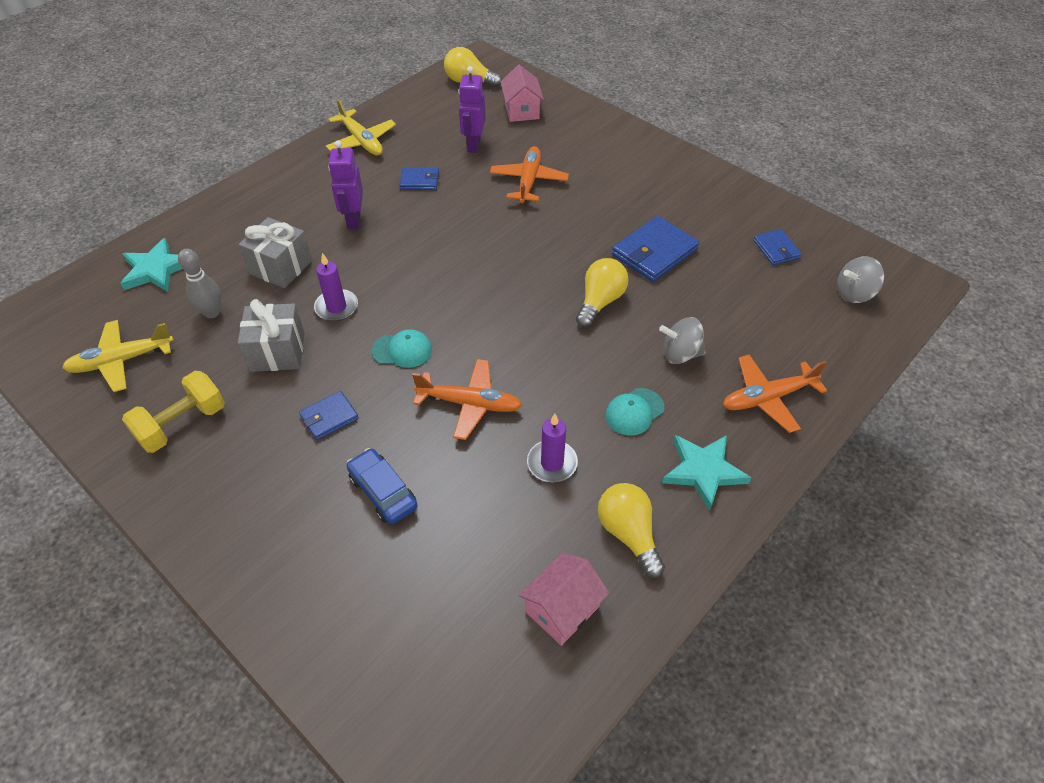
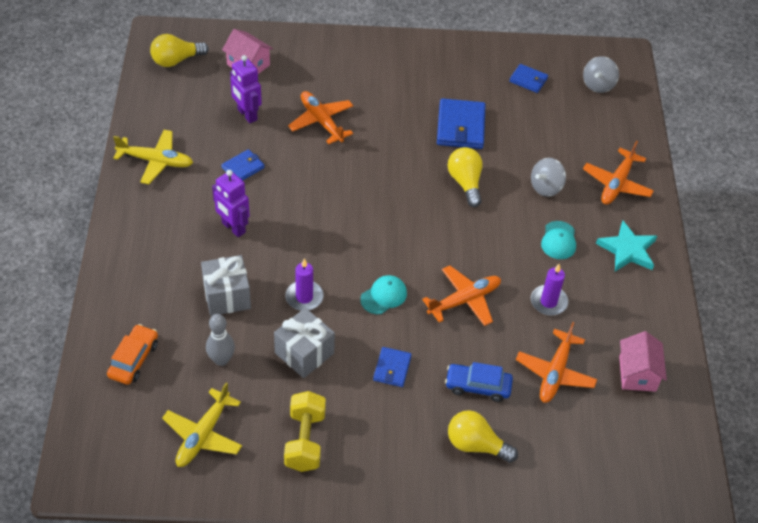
camera: 45 degrees left, 0 degrees up
turquoise star [120,238,182,292] -> orange car [107,324,158,385]
yellow light bulb [598,483,665,578] -> yellow light bulb moved to [448,410,518,463]
none -> orange plane [516,322,597,403]

